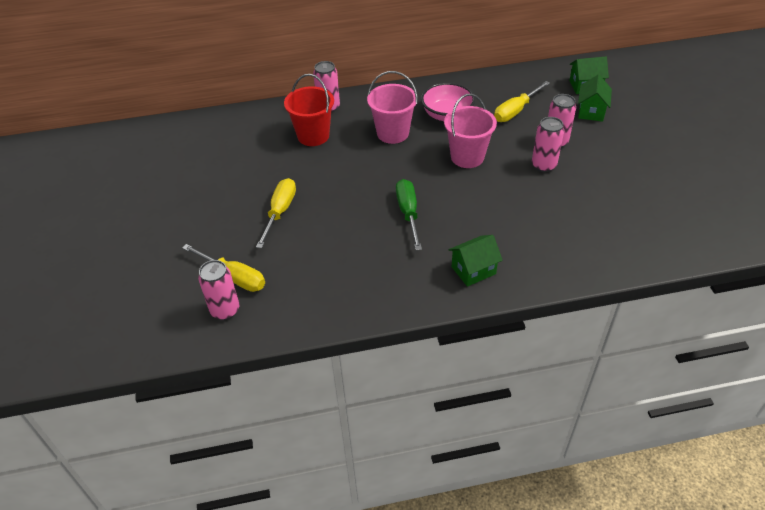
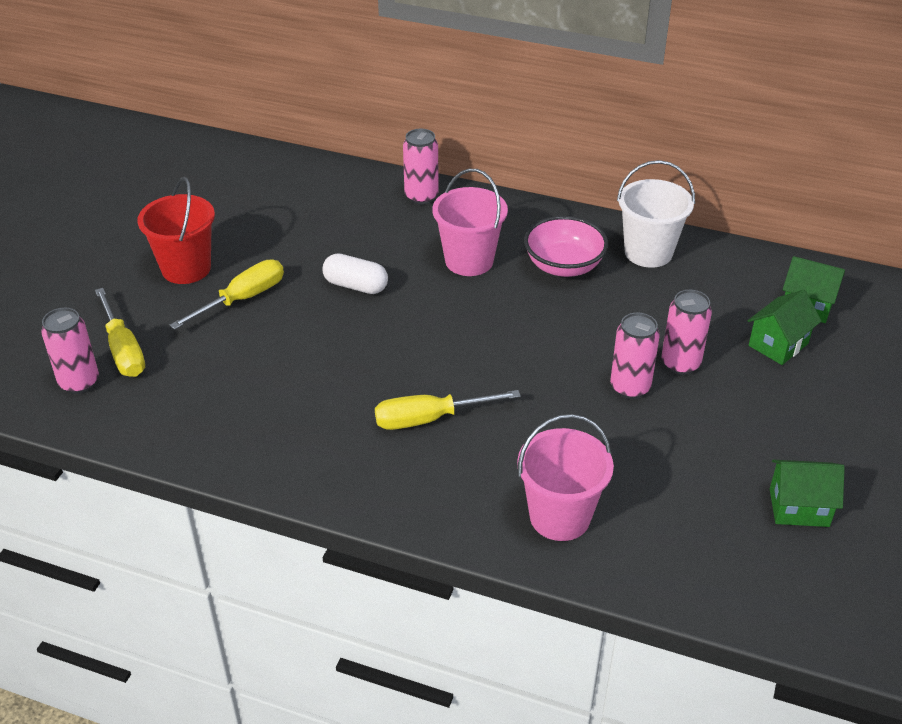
camera: 30 degrees right, 5 degrees down
red bucket [284,74,334,146] -> red bucket moved to [137,177,215,284]
green screwdriver [396,179,422,250] -> none
pink bucket [444,94,497,168] -> pink bucket moved to [517,414,614,541]
green house [449,235,503,287] -> green house moved to [770,460,845,527]
yellow screwdriver [494,81,550,122] -> yellow screwdriver moved to [375,390,521,430]
none -> white capsule [323,253,388,294]
none -> white bucket [617,160,695,268]

